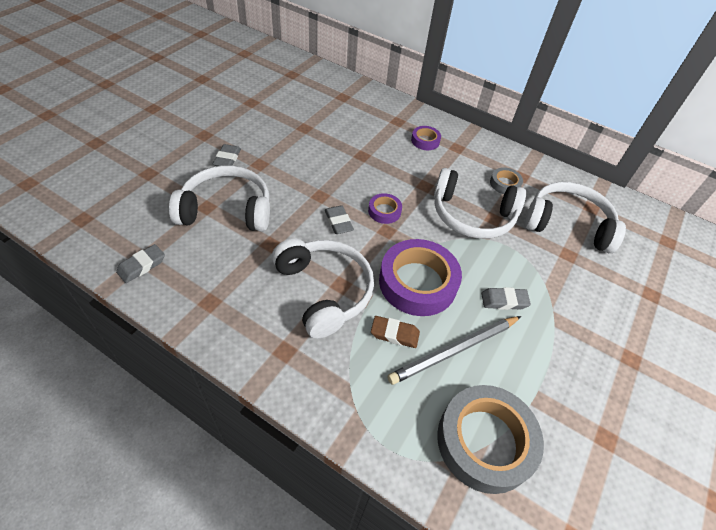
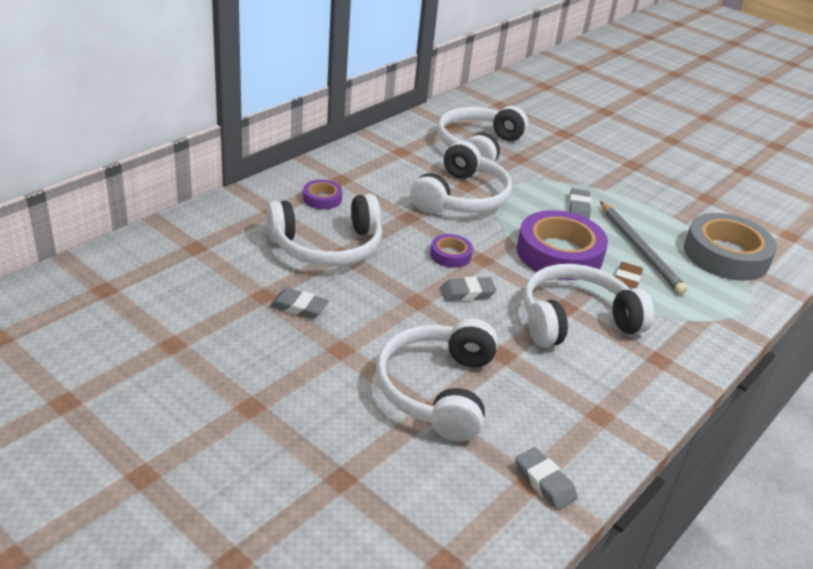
camera: 80 degrees left, 15 degrees down
grey eraser [213,144,241,166] -> grey eraser moved to [270,288,329,319]
grey tape [490,167,523,194] -> none
none -> white headphones [267,194,382,266]

